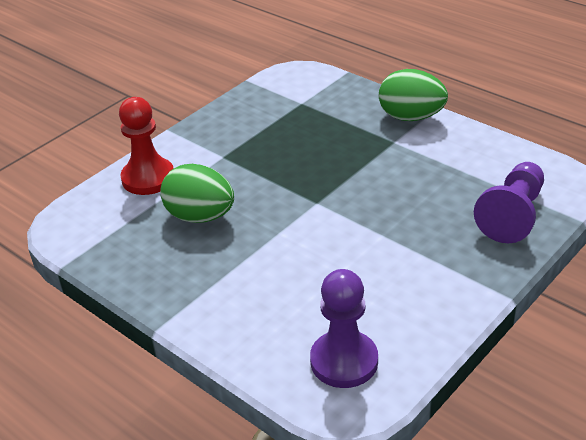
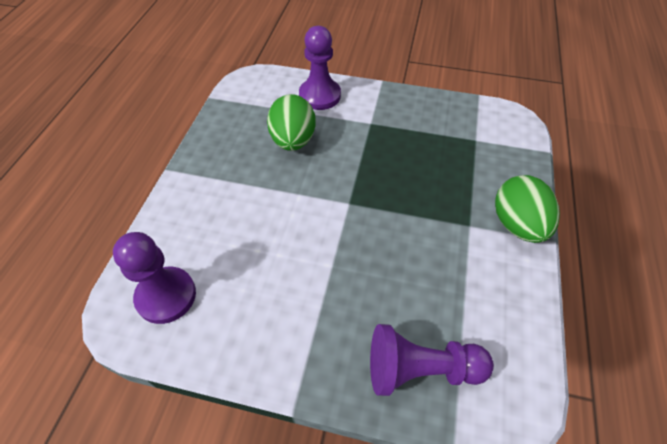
camera: 60 degrees right, 15 degrees up
red pawn [119,97,174,195] -> purple pawn [299,26,341,110]

